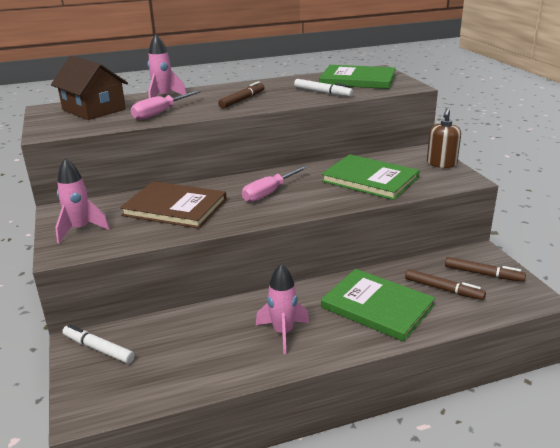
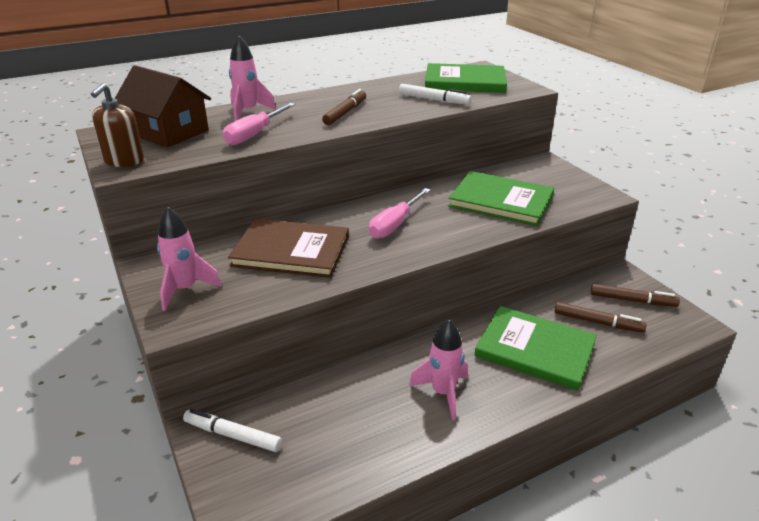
camera: 10 degrees left, 5 degrees up
brown soap dispenser [427,108,461,168] -> brown soap dispenser moved to [91,83,144,167]

